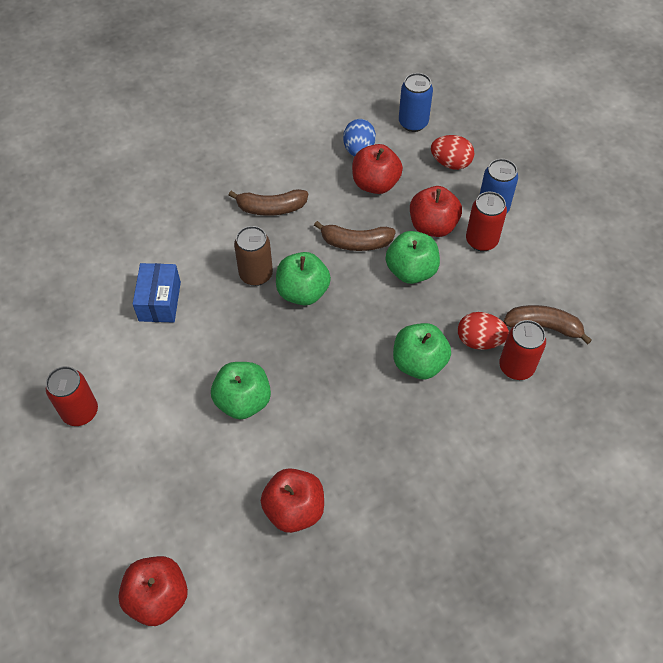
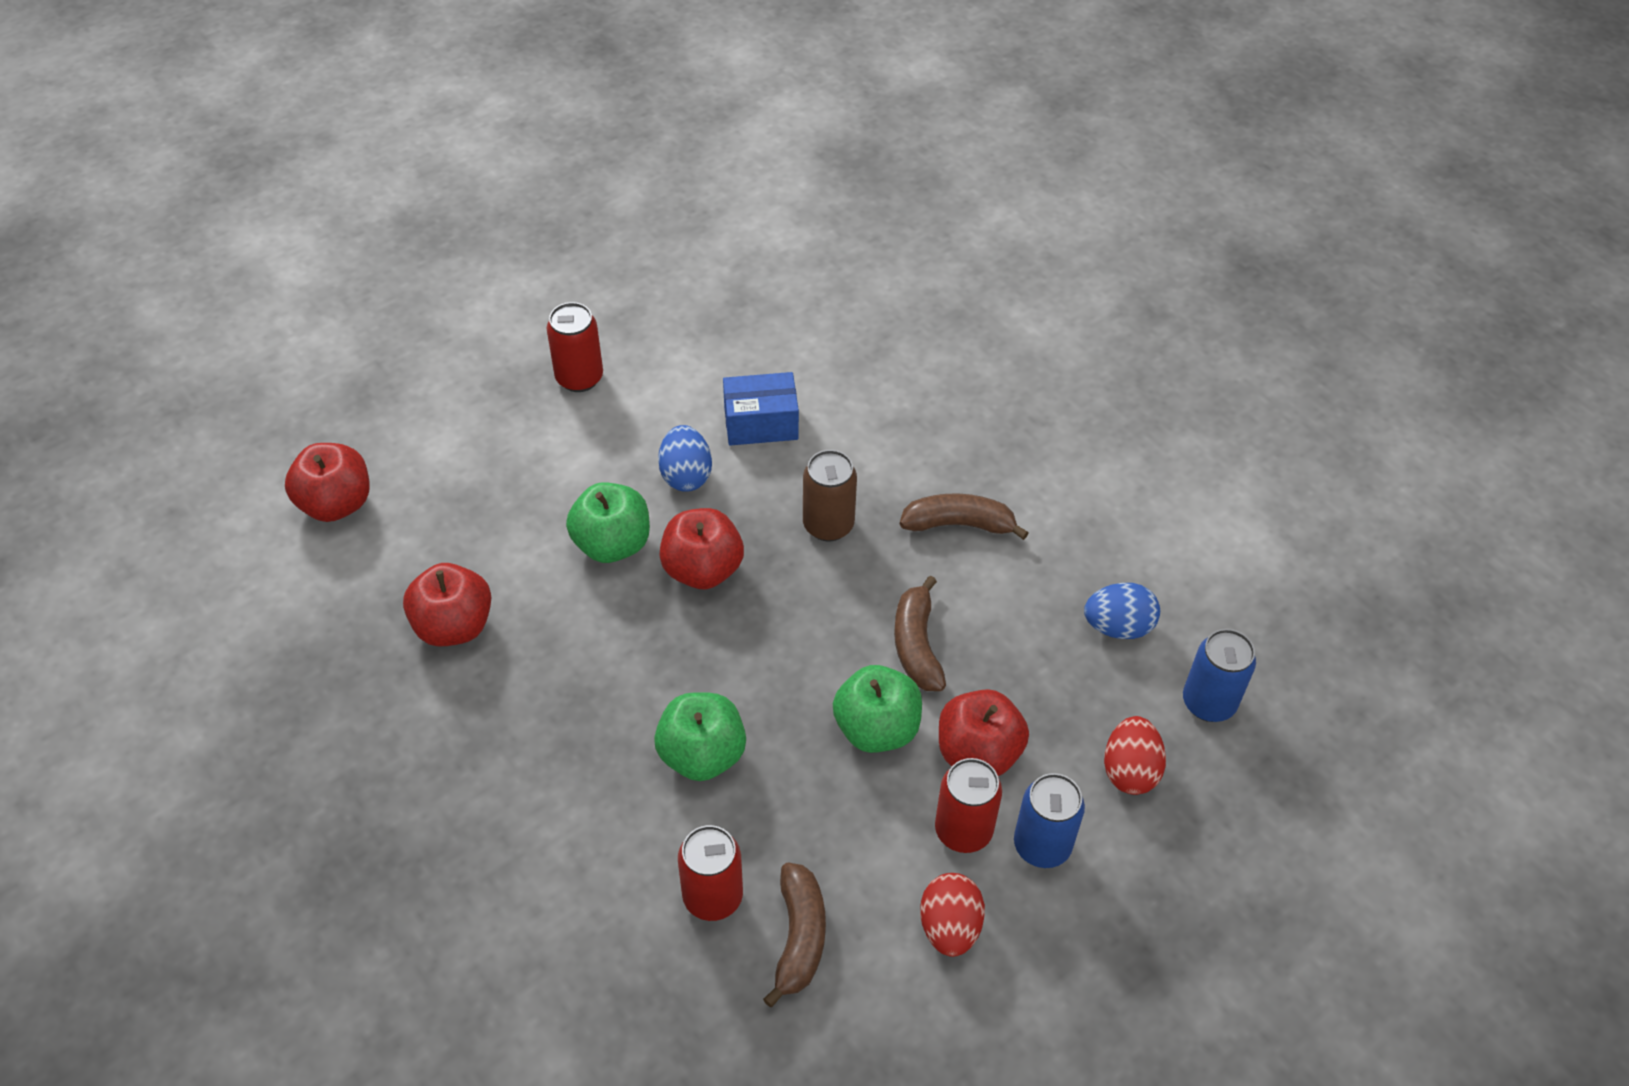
camera: 80 degrees right, 5 degrees down
brown banana [229,189,308,216] -> brown banana turned 105 degrees clockwise [900,493,1029,540]
green apple [276,252,331,305] -> none
red apple [352,144,403,194] -> red apple moved to [659,508,744,589]
red egg [458,312,509,350] -> red egg moved to [920,873,985,957]
none -> blue egg [658,425,712,492]

